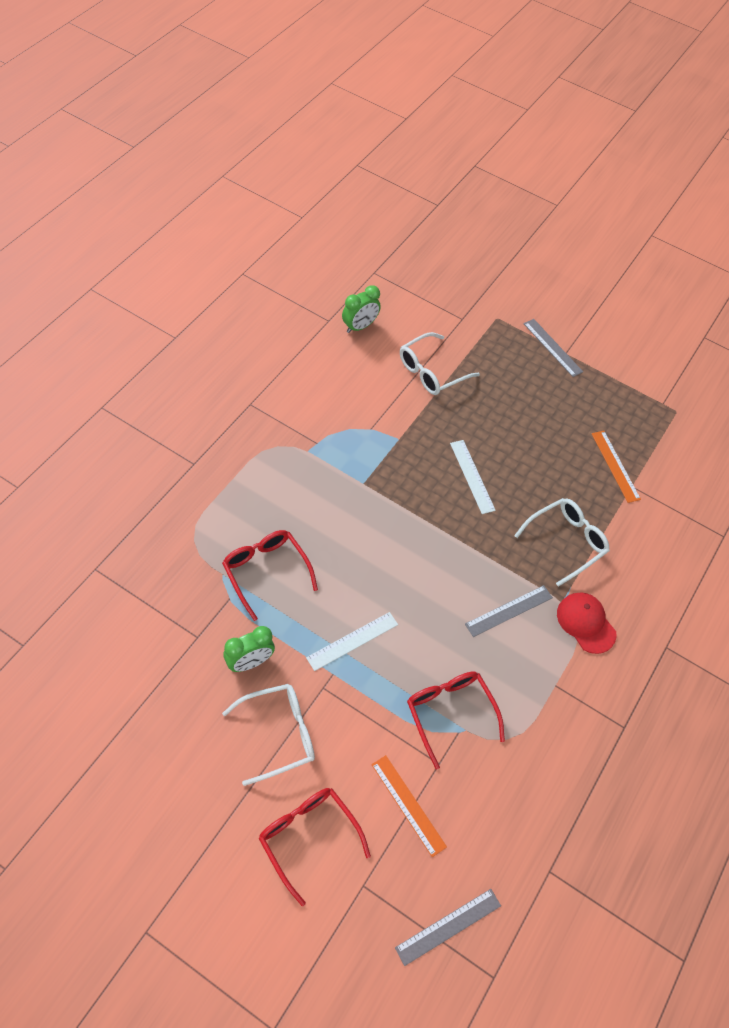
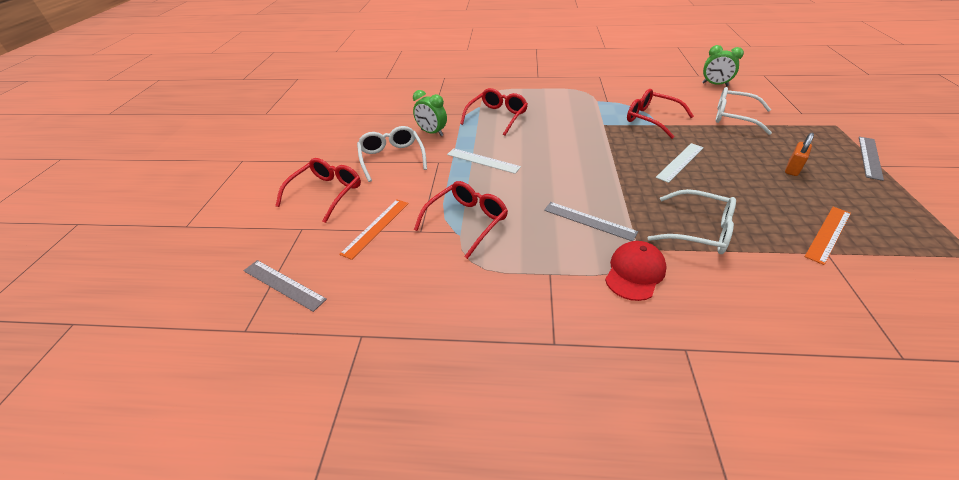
camera: 70 degrees right, 15 degrees down
white glasses [222,684,315,786] -> white glasses turned 150 degrees counterclockwise [357,126,427,182]
none -> red glasses [627,89,694,139]
none -> orange padlock [785,133,814,176]

